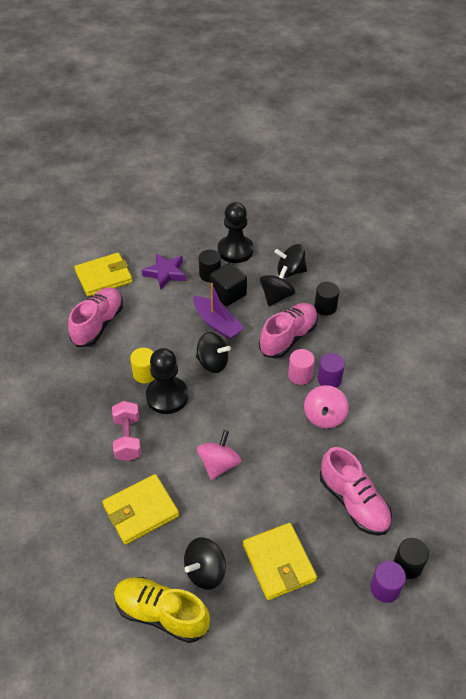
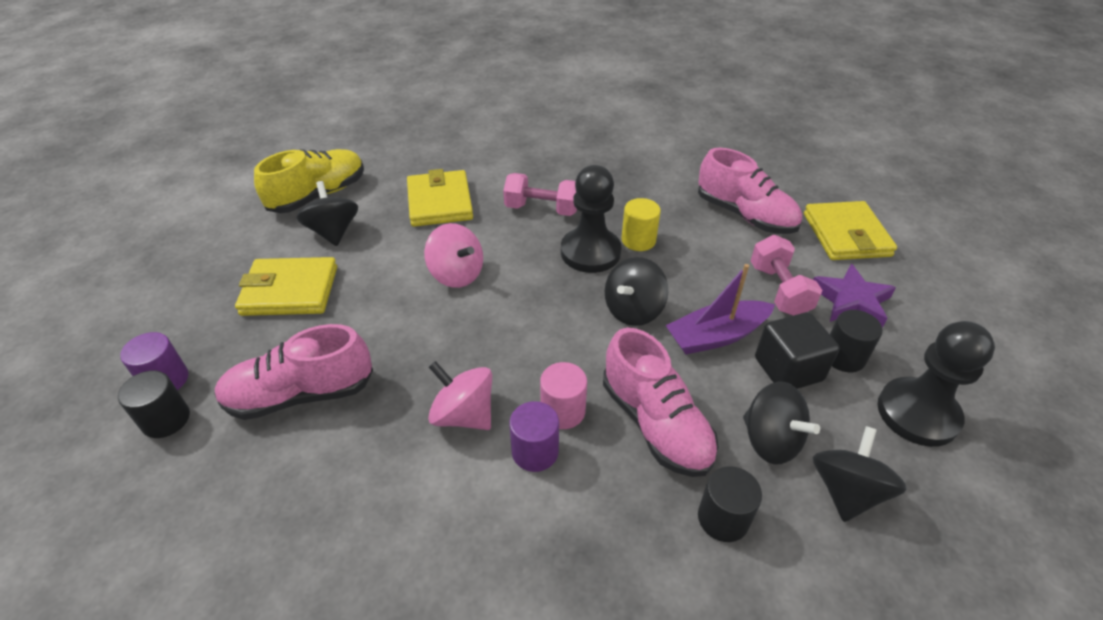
camera: 110 degrees right, 5 degrees down
none -> pink dumbbell [751,235,822,316]

